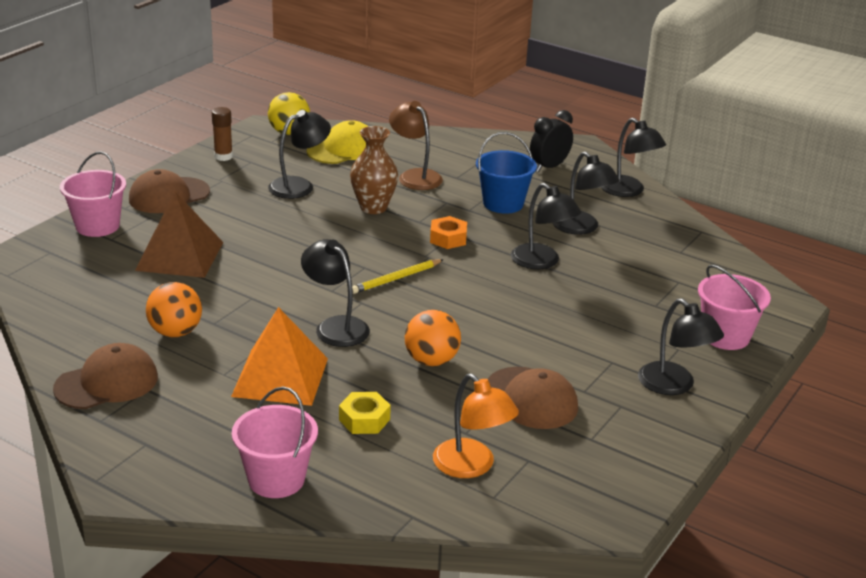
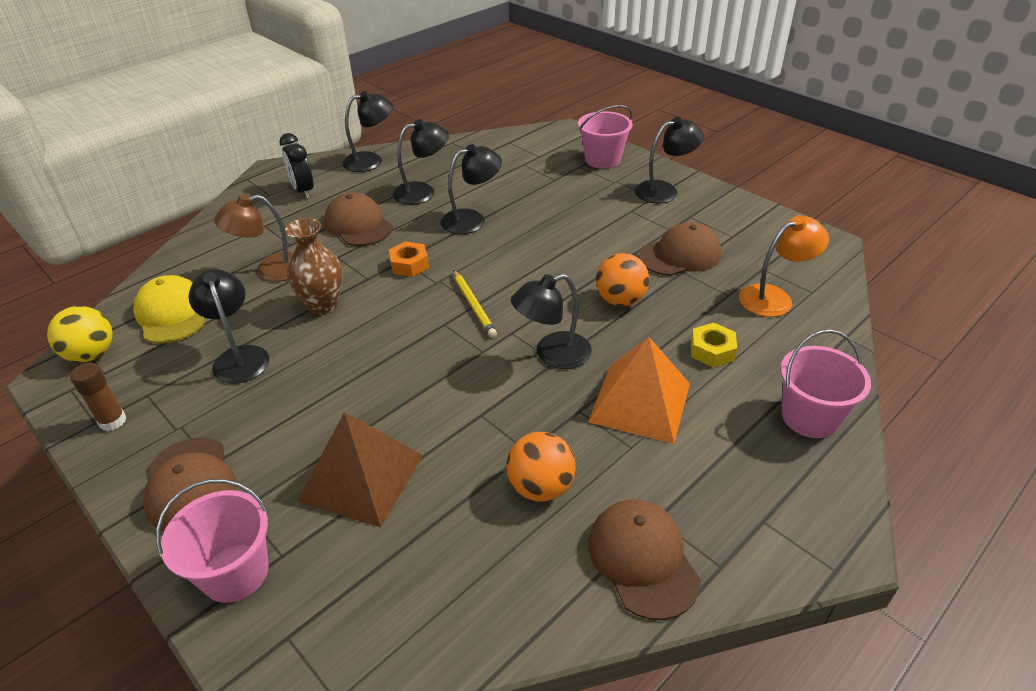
camera: 75 degrees left, 10 degrees up
blue bucket [476,132,537,214] -> brown cap [324,192,393,246]

